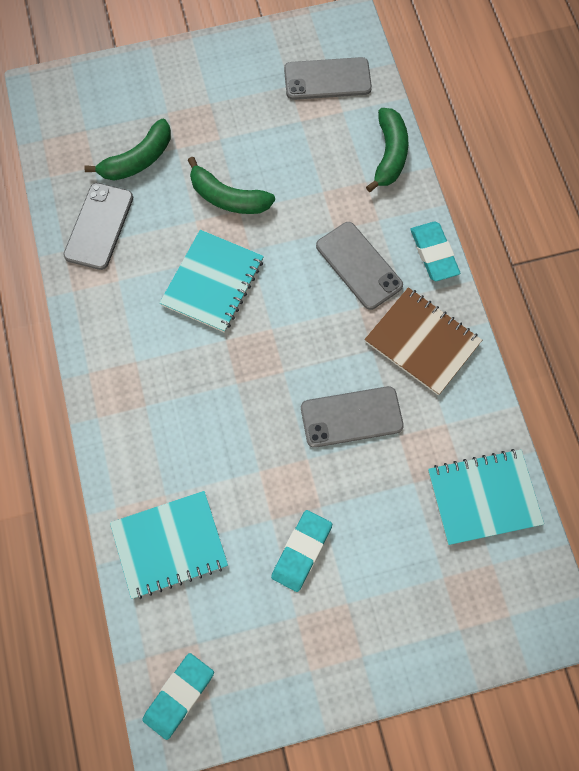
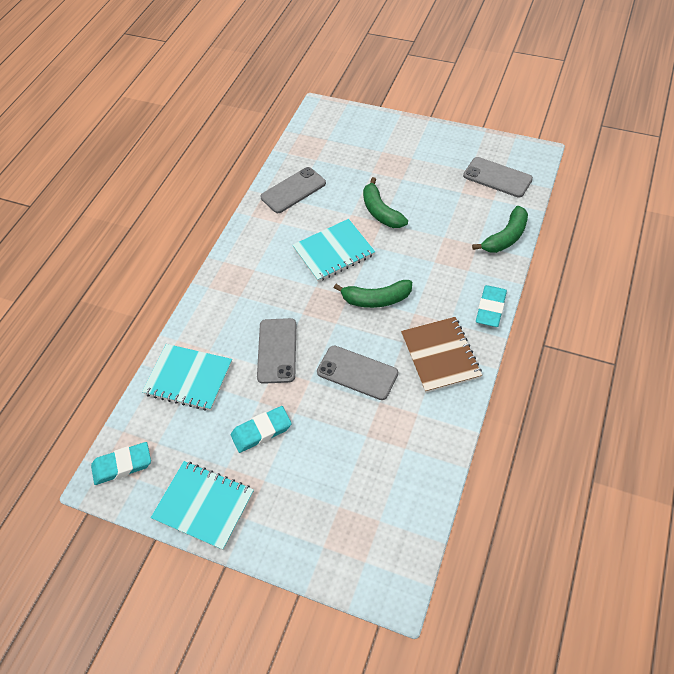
camera: 40 degrees right, 15 degrees down
green banana [84,119,171,181] -> green banana moved to [334,280,412,308]
grey phone [316,222,403,310] -> grey phone moved to [257,318,296,384]
turquoise notebook [428,449,544,545] -> turquoise notebook moved to [151,461,254,550]

